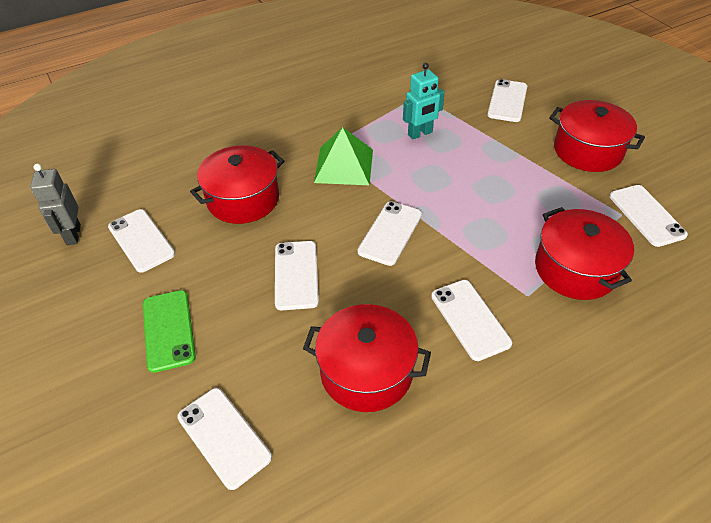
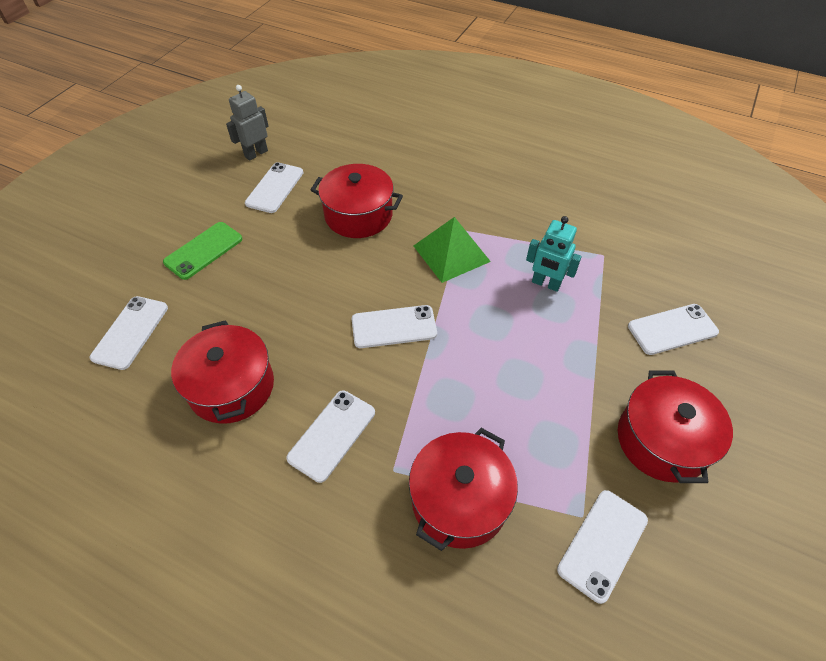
camera: 55 degrees right, 5 degrees up
white phone [275,241,319,310] -> none

